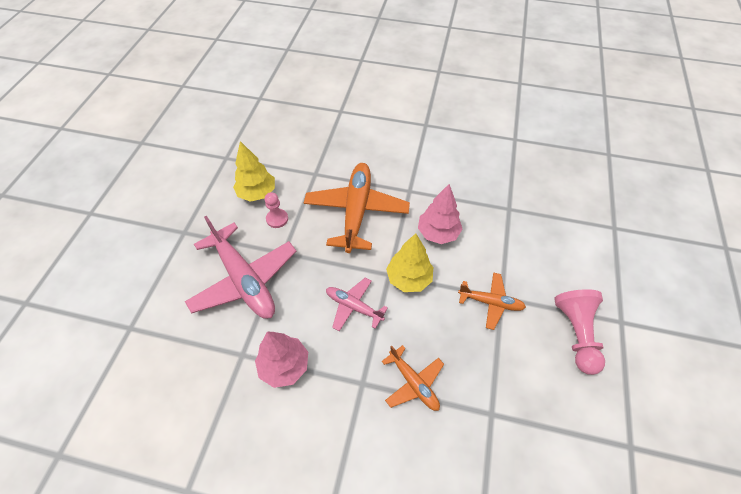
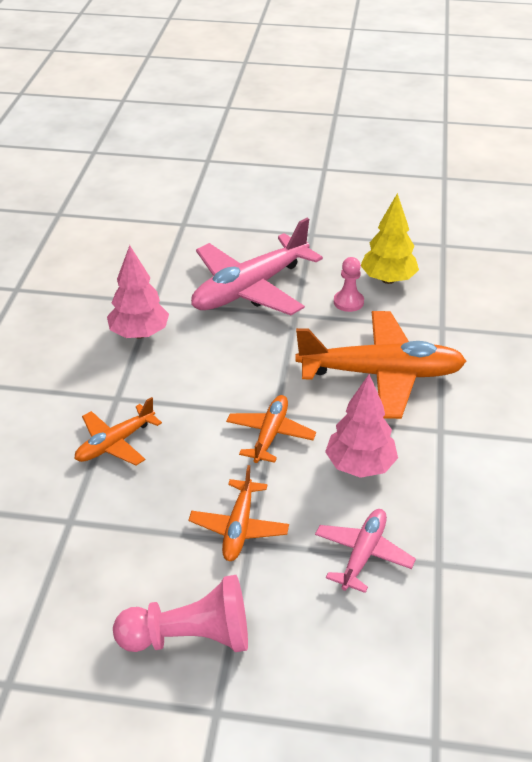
camera: 85 degrees right, 15 degrees down
pink plane [326,277,388,331] -> pink plane moved to [315,509,416,593]
yellow tree [386,234,433,292] -> orange plane [226,395,316,463]

